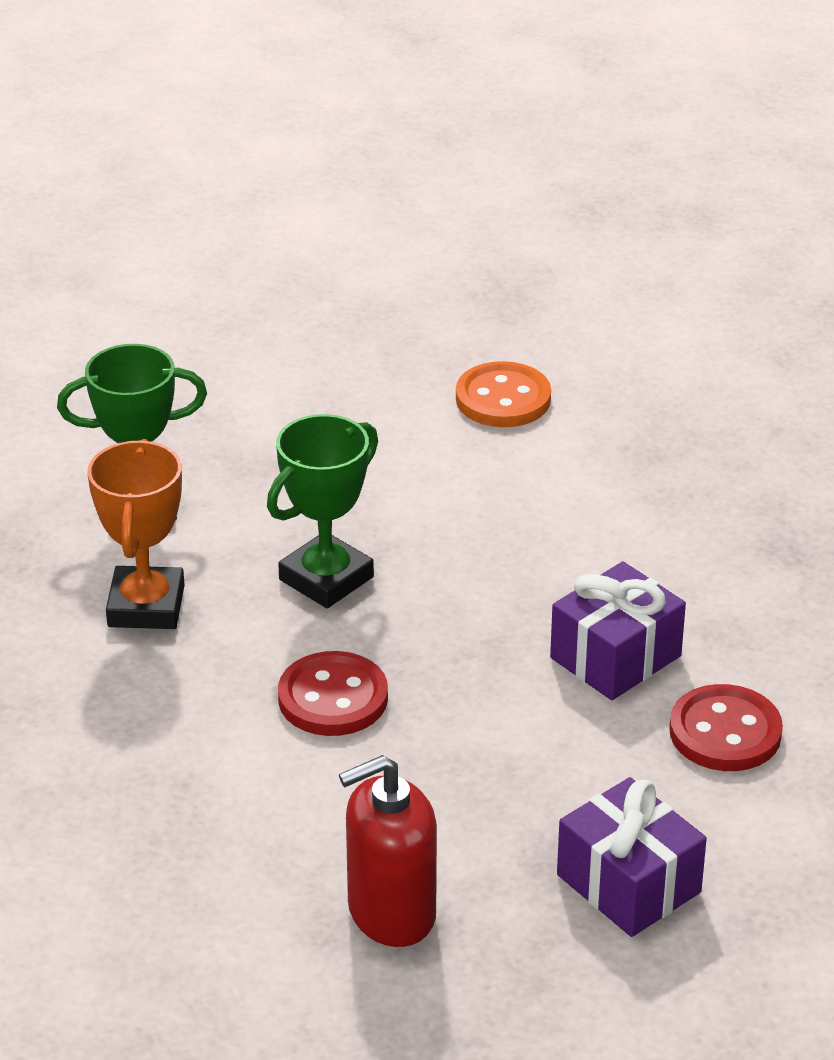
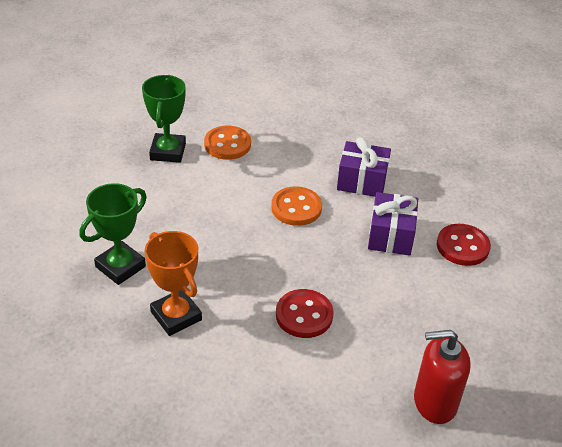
camera: 40 degrees left, 5 degrees up
green trophy [267,414,378,608] -> green trophy moved to [142,75,186,163]
red soap dispenser [339,755,437,947] -> red soap dispenser turned 60 degrees clockwise [414,330,471,424]
purple gift [557,777,707,937] -> purple gift moved to [337,137,391,197]
none -> orange button [271,186,322,226]

